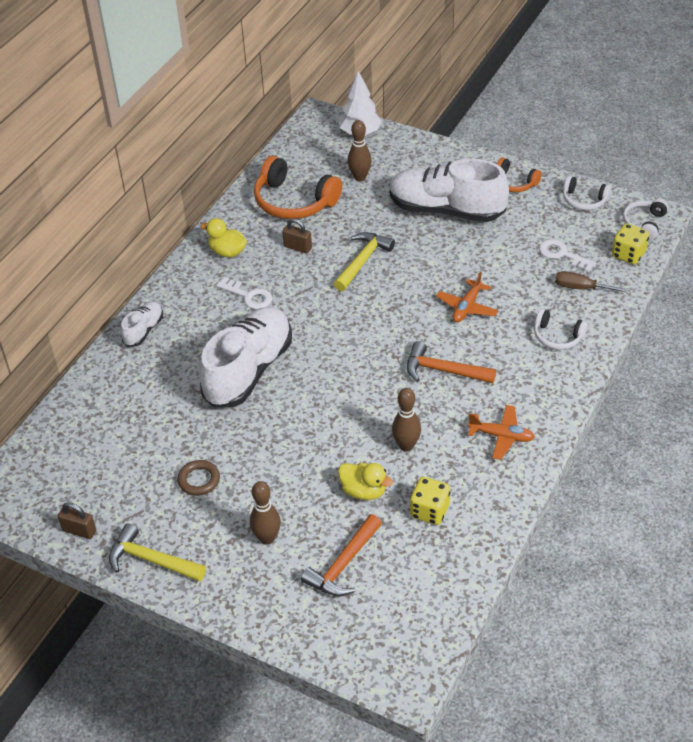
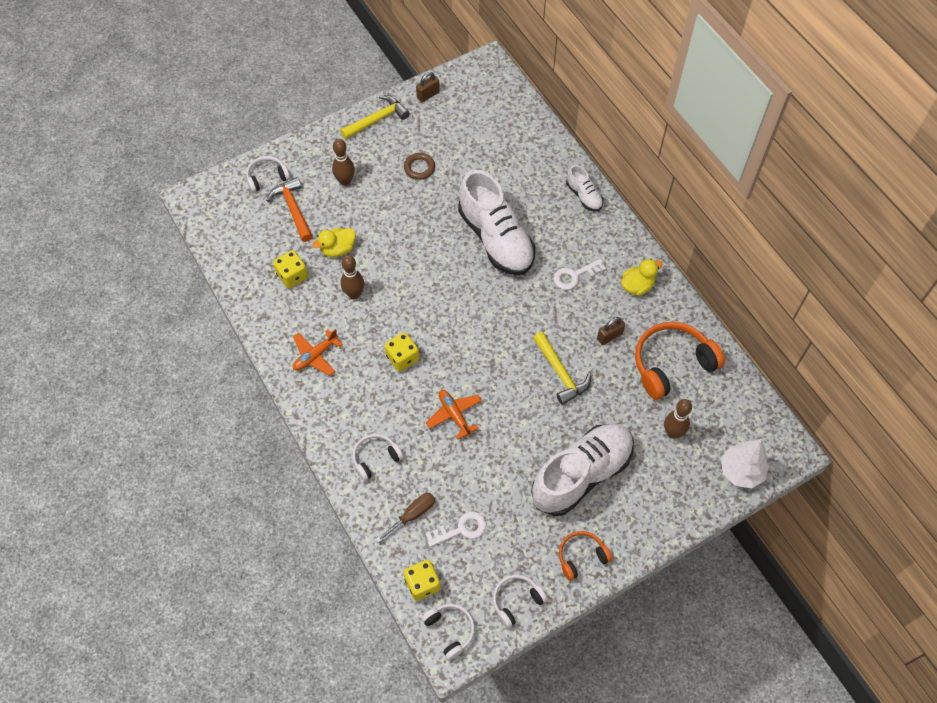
camera: 120 degrees right, 15 degrees up
orange hammer [407,341,496,383] -> yellow dice [385,332,419,372]
none -> white headphones [246,156,290,192]

